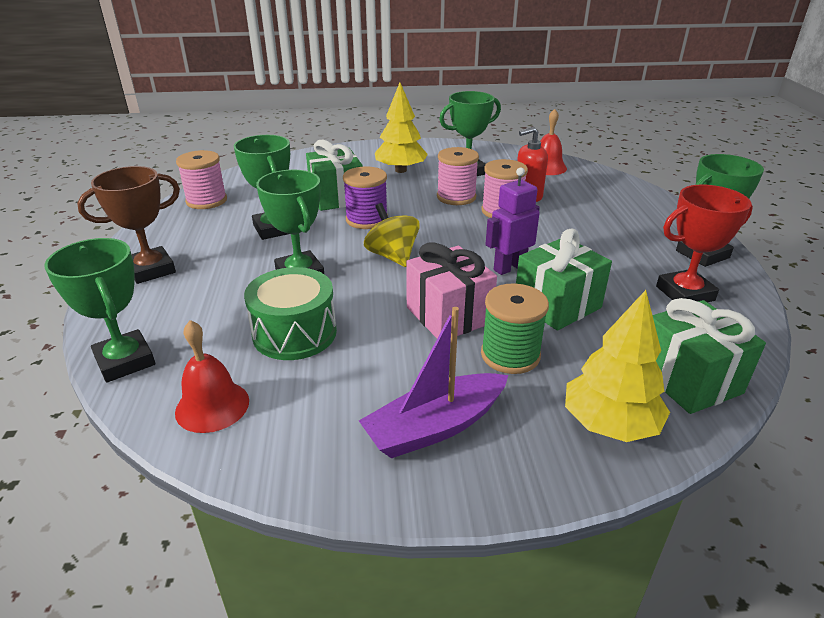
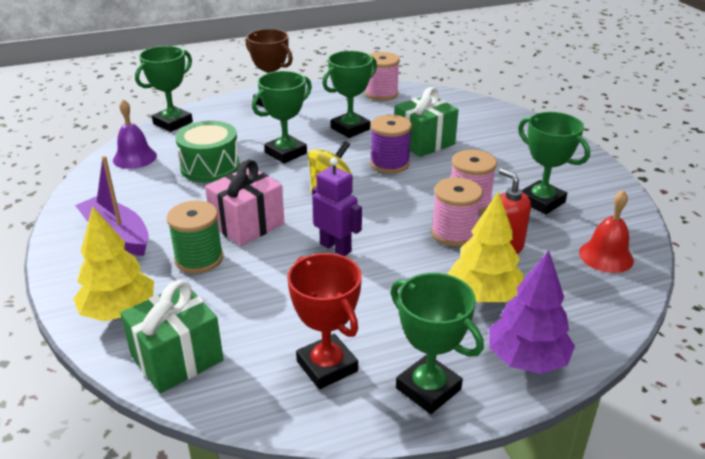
camera: 75 degrees right, 0 degrees up
red bell [175,320,249,433] -> purple bell [113,99,157,169]
yellow tree [375,83,428,173] -> yellow tree moved to [447,192,523,302]
green gift [516,229,612,330] -> none
none -> purple tree [489,251,575,374]

